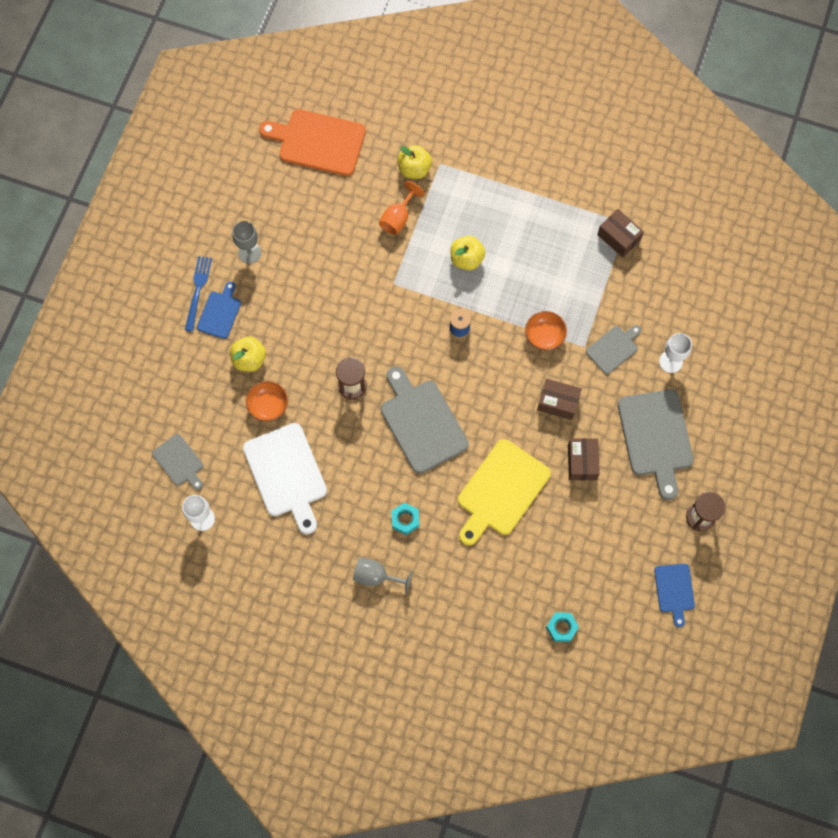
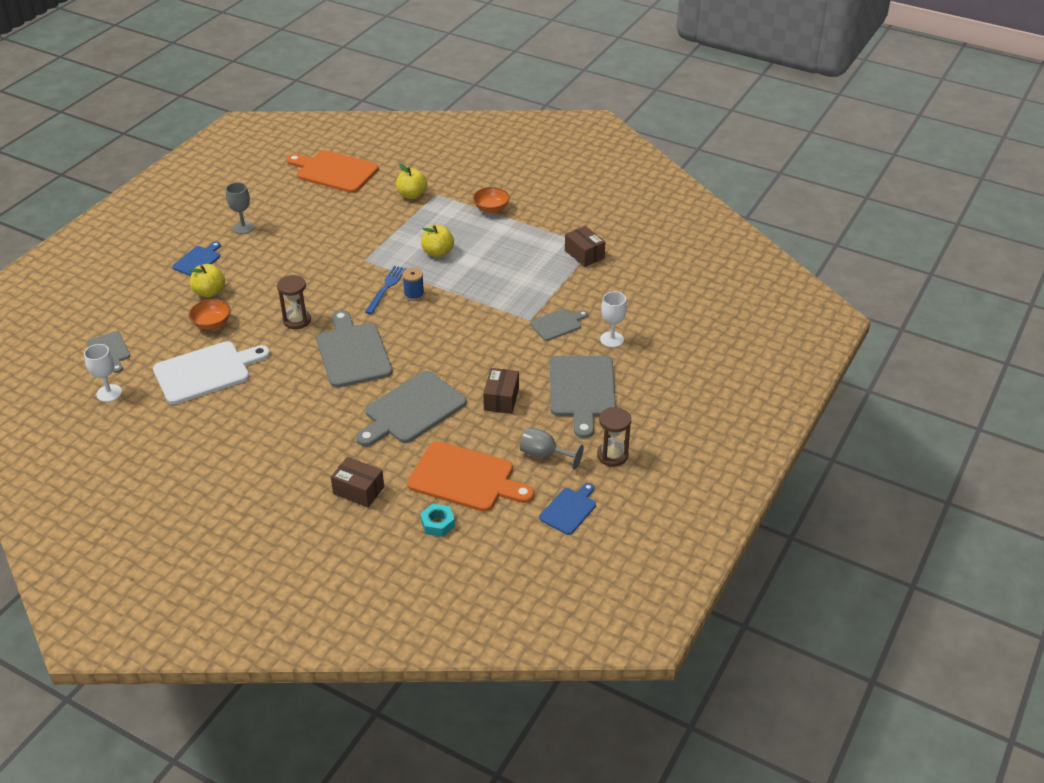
camera: 10 degrees right, 30 degrees down
blue fork [185,256,212,332] -> blue fork moved to [365,266,406,314]
white cutting board [243,423,327,534] -> white cutting board turned 105 degrees counterclockwise [153,341,270,405]
grey goblet [353,558,413,595] -> grey goblet moved to [520,427,584,470]
orange goblet [379,181,424,235] -> none
turquoise nut [391,502,419,535] -> none
yellow cutting board [458,439,551,546] -> grey cutting board [356,371,467,446]
orange bowl [525,311,567,350] -> orange bowl moved to [473,187,510,213]
brown box [537,379,582,420] -> brown box moved to [331,457,384,507]
blue cutting board [654,564,695,628] -> blue cutting board turned 150 degrees counterclockwise [539,483,596,535]
none -> orange cutting board [407,441,534,512]

